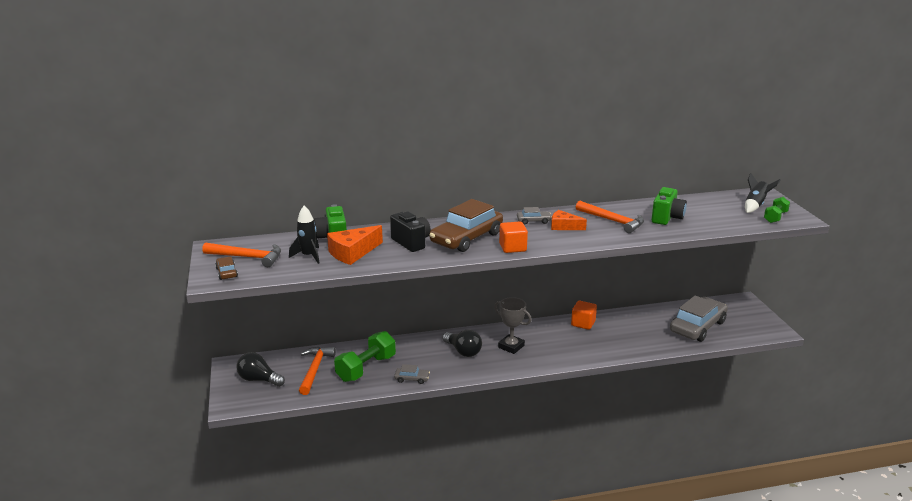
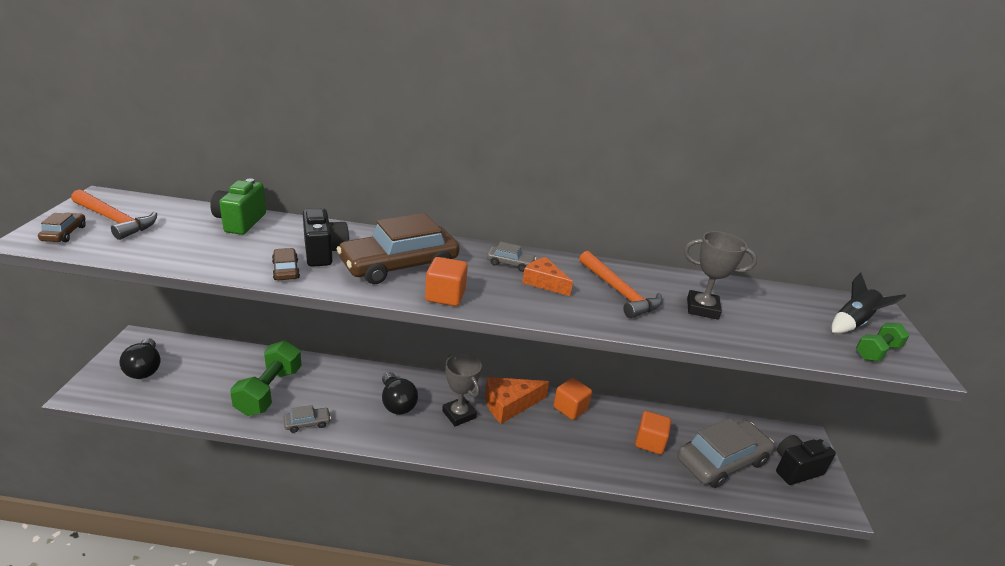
camera: 15 degrees right, 5 degrees up
black light bulb [236,352,285,387] -> black light bulb turned 150 degrees counterclockwise [119,338,160,379]
black rocket [289,206,320,264] -> none
orange hammer [299,347,336,395] -> none
orange cheese [327,225,383,265] -> orange cheese moved to [485,377,549,424]
green dumbbell [334,331,396,382] -> green dumbbell turned 45 degrees counterclockwise [230,341,302,416]
grey car [394,364,430,384] -> grey car turned 45 degrees counterclockwise [283,405,331,433]
green camera [651,187,687,225] -> grey trophy [684,231,757,320]
none -> brown car [272,248,300,280]
none -> orange cube [635,411,671,455]
none -> black camera [776,435,836,485]

